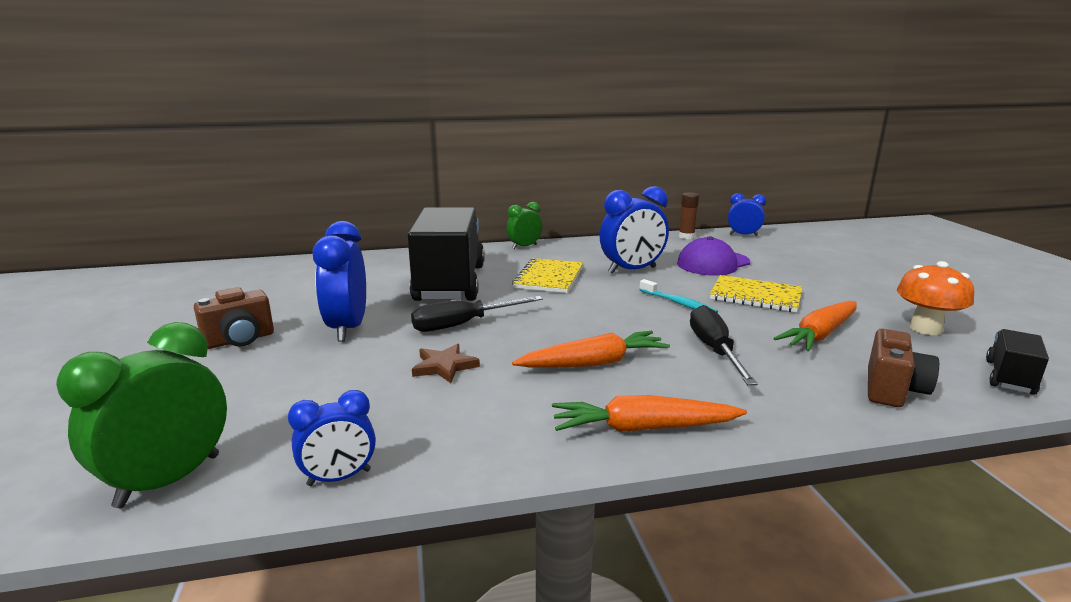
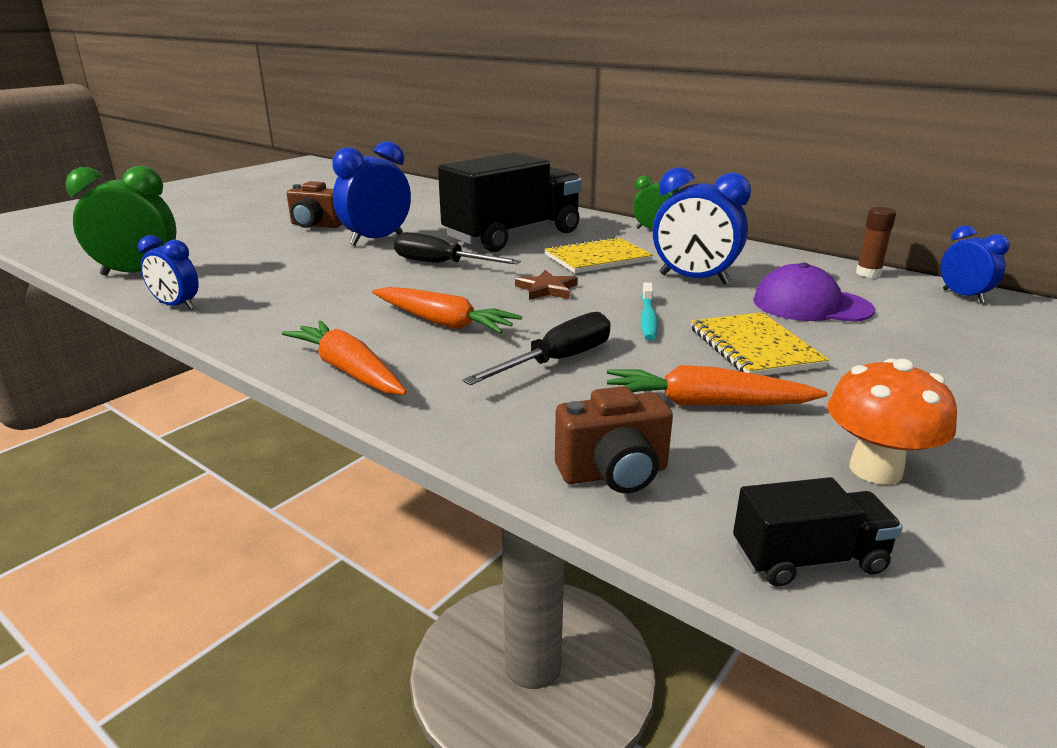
camera: 50 degrees right, 5 degrees up
brown star [412,344,480,383] -> brown star moved to [515,270,578,300]

